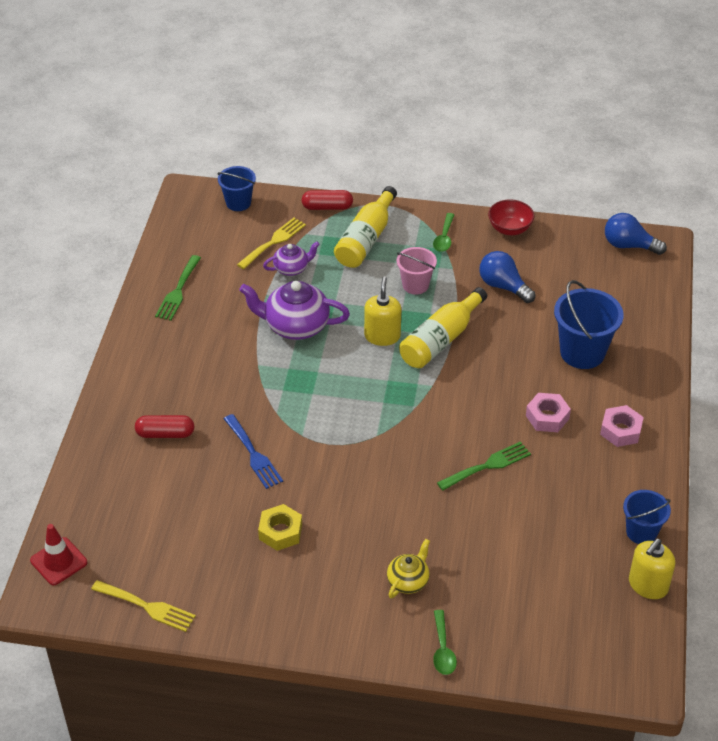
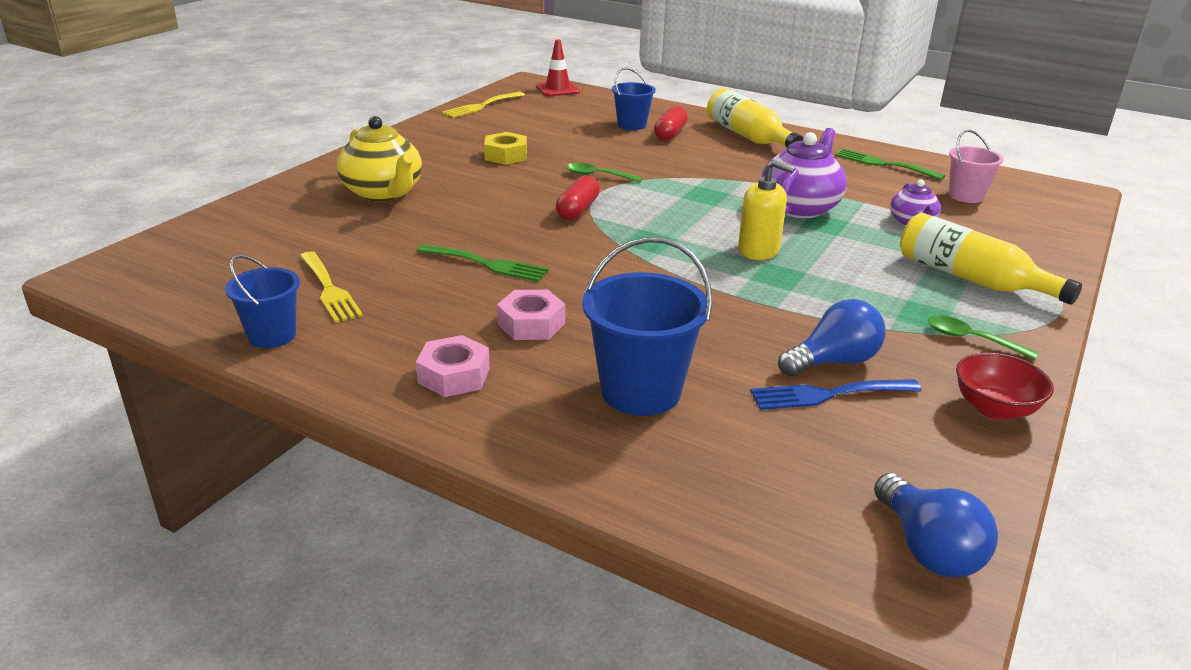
camera: 110 degrees right, 15 degrees down
blue bucket [218,166,256,211] -> blue bucket moved to [612,67,656,130]
blue fork [224,414,283,489] -> blue fork moved to [750,379,922,410]
yellow fork [237,218,306,269] -> yellow fork moved to [300,251,363,323]
red capsule [302,190,353,210] -> red capsule moved to [556,175,600,220]
yellow teapot [387,539,430,598] -> yellow teapot [337,116,422,202], size x1.77
pink bucket [397,247,437,295] -> pink bucket moved to [949,130,1004,203]
yellow bottle [399,287,487,368] -> yellow bottle moved to [707,88,803,148]
green spoon [433,610,457,675] -> green spoon moved to [566,163,643,182]
green fork [437,441,531,491] -> green fork turned 60 degrees counterclockwise [417,244,549,282]
blue light bulb [605,213,667,255] -> blue light bulb turned 120 degrees clockwise [874,473,998,578]
yellow soap dispenser [629,539,675,599] -> none

